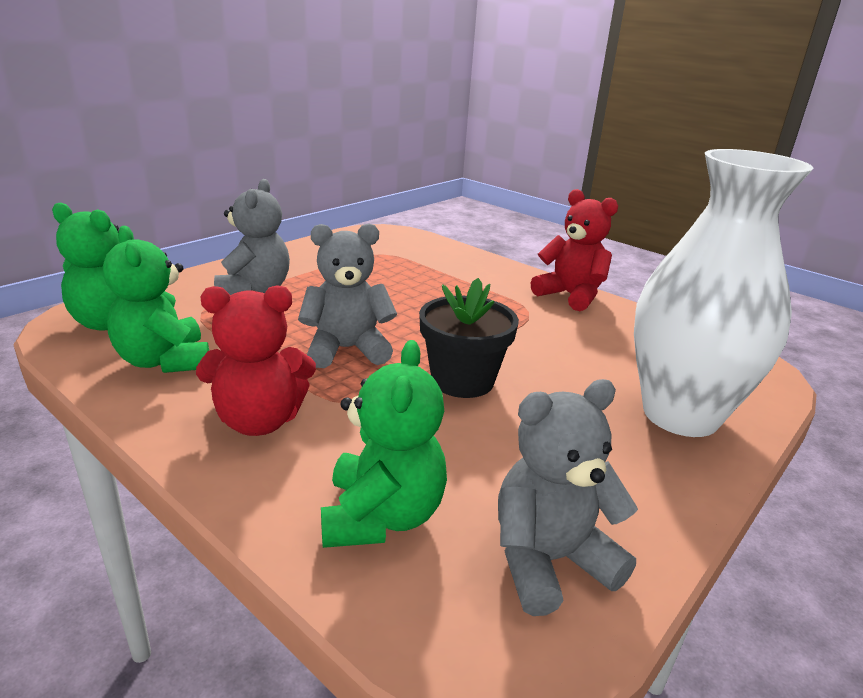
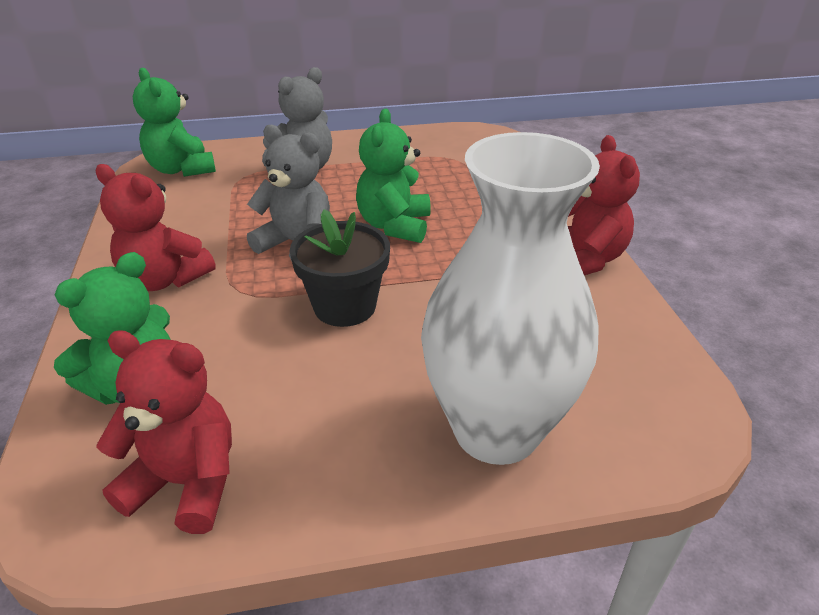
camera: 40 degrees right, 10 degrees up
green teddy bear [103,226,209,373] -> green teddy bear moved to [356,109,431,243]
grey teddy bear [498,379,638,616] -> red teddy bear [96,330,232,534]

